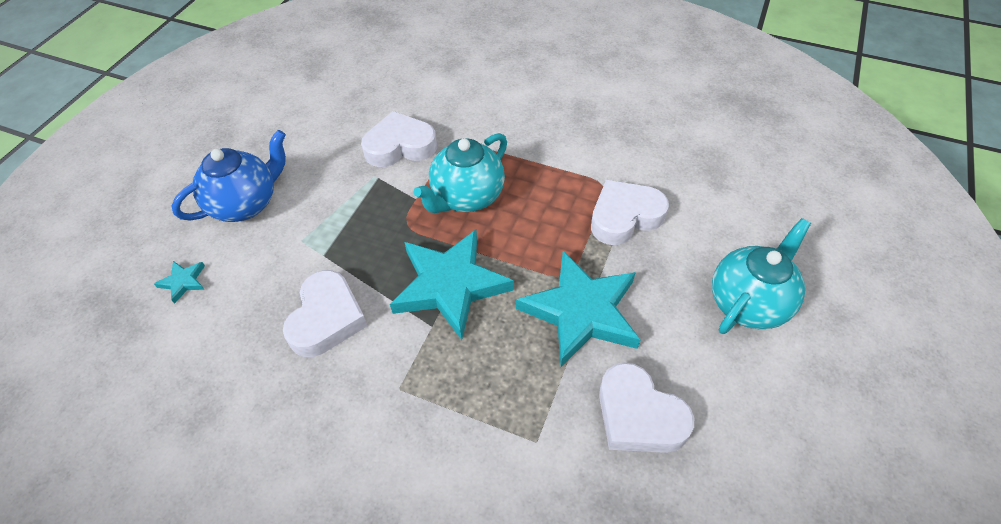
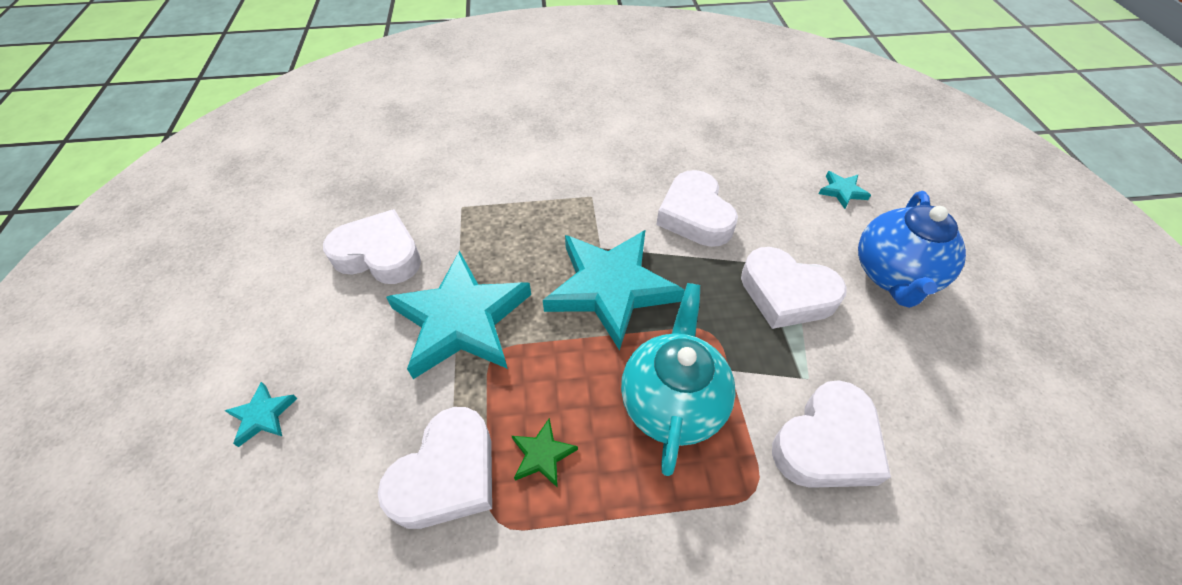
camera: 150 degrees right, 0 degrees up
turquoise teapot [712,218,811,334] -> turquoise star [224,382,298,447]
none -> green star [512,418,578,488]
none -> white heart [741,247,847,329]

